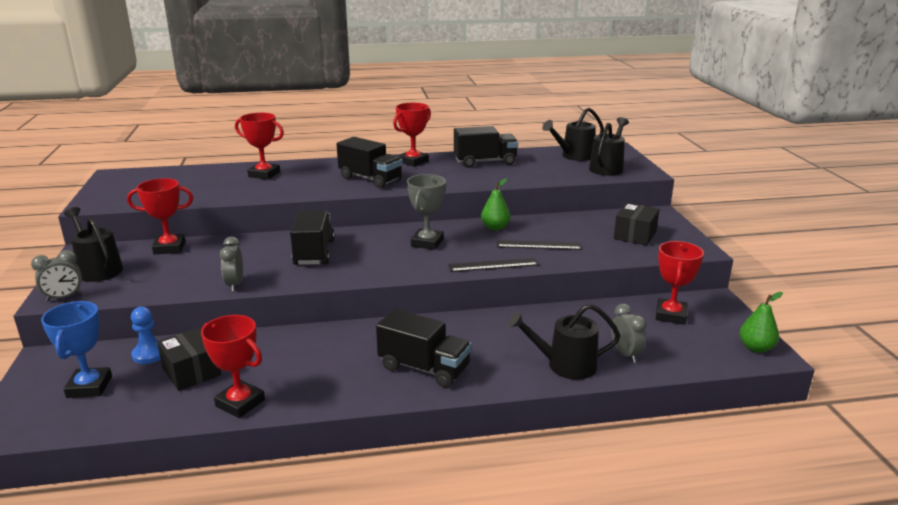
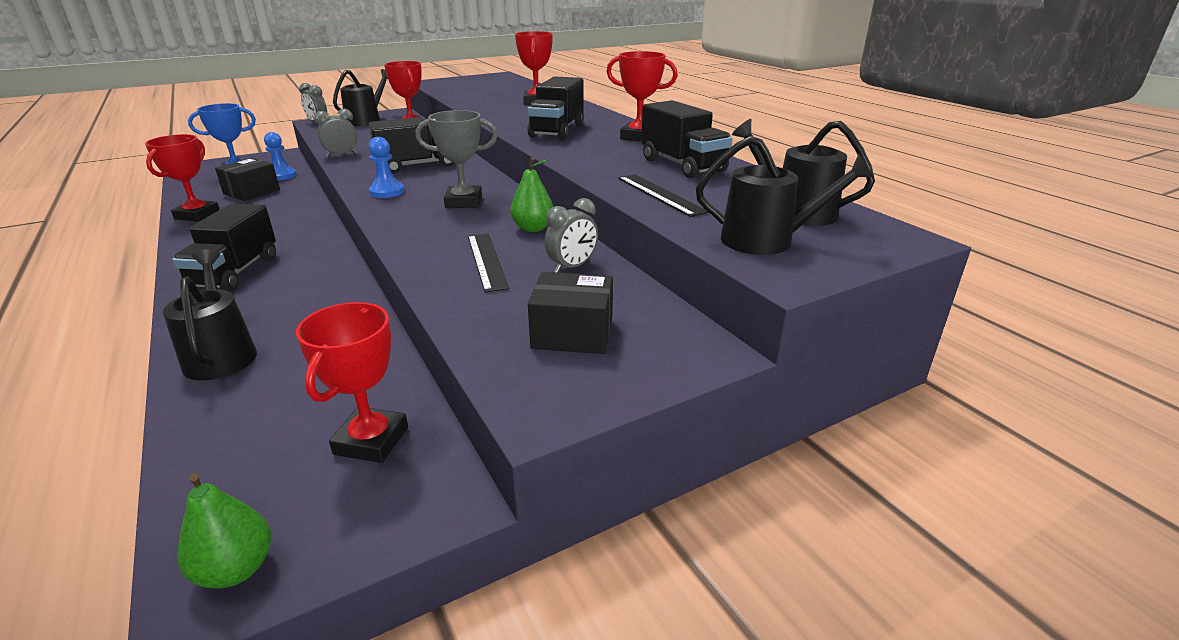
camera: 70 degrees right, 5 degrees up
black ruler [448,258,539,272] -> black ruler moved to [618,174,709,217]
grey clock [611,304,647,363] -> grey clock moved to [544,198,598,273]
red trophy [656,241,704,325] -> red trophy turned 75 degrees counterclockwise [296,302,408,463]
none -> blue pawn [368,137,404,198]

